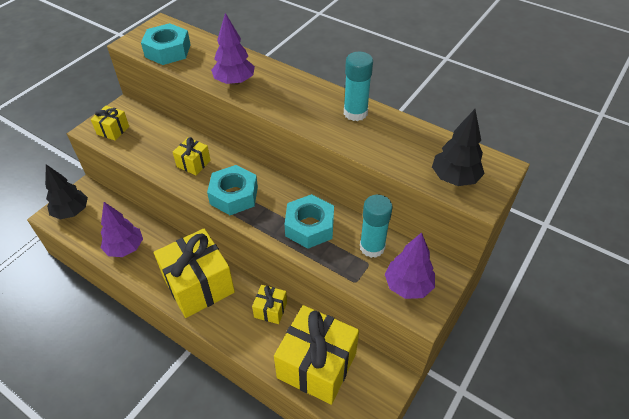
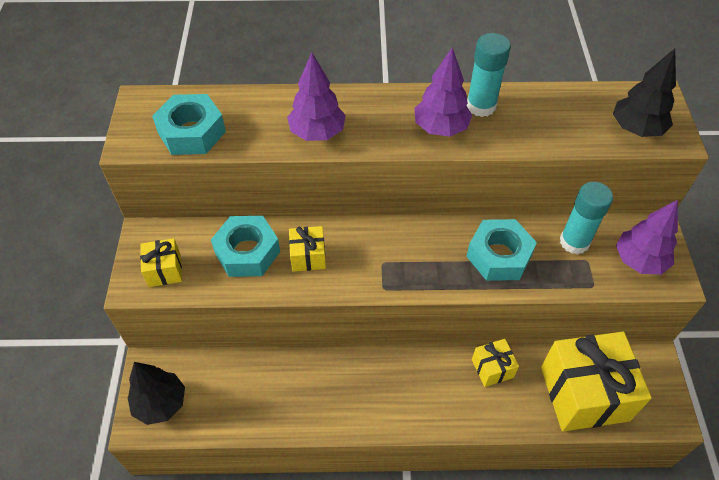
camera: 35 degrees left, 5 degrees up
purple tree [101,202,143,257] -> purple tree moved to [414,47,472,137]
yellow gift [154,228,235,318] -> none
turquoise nut [207,165,258,215] -> turquoise nut moved to [211,216,280,277]

